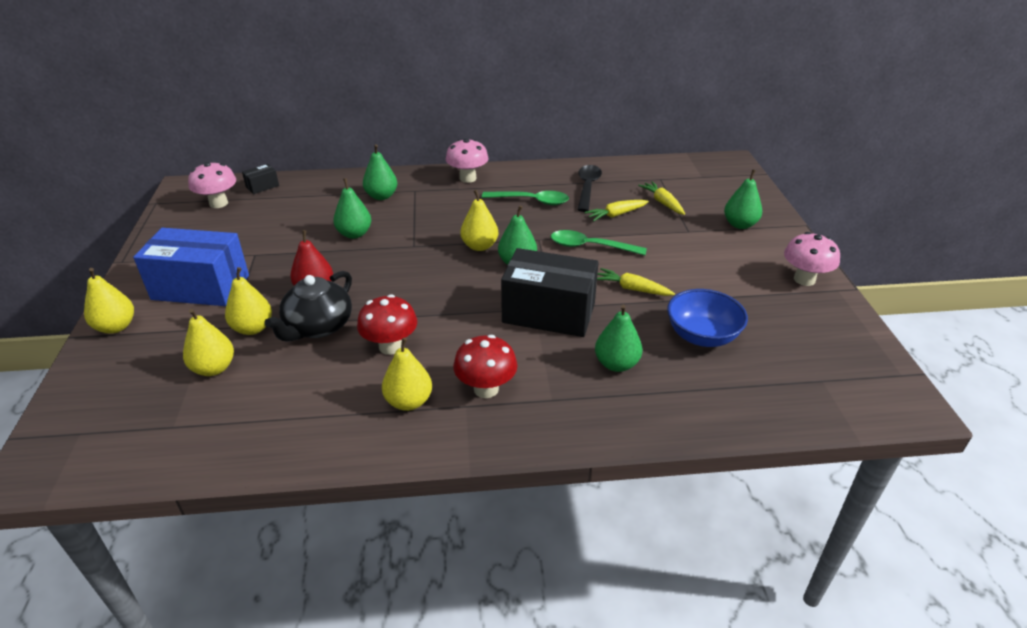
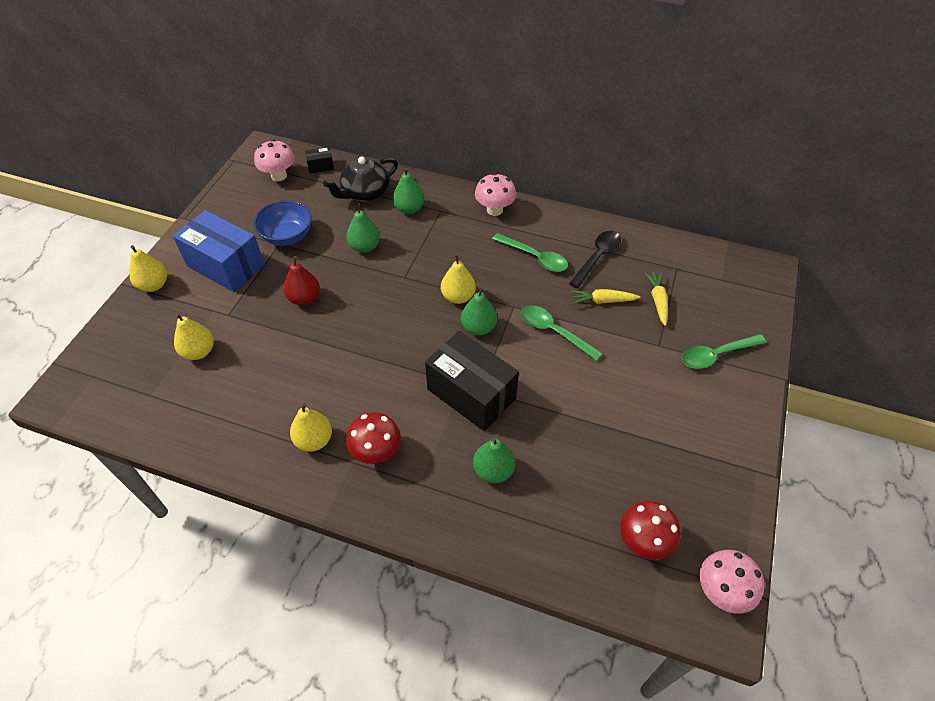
camera: 25 degrees right, 15 degrees up
yellow pear [225,267,272,335] -> none
black teapot [264,271,352,342] -> black teapot moved to [323,157,398,202]
red mushroom [357,294,417,355] -> red mushroom moved to [620,501,681,560]
yellow carrot [597,268,675,296] -> none
blue bowl [667,289,748,347] -> blue bowl moved to [253,200,312,246]
green pear [724,169,762,229] -> green spoon [682,334,766,369]
pink mushroom [784,232,840,286] -> pink mushroom moved to [700,550,764,614]

